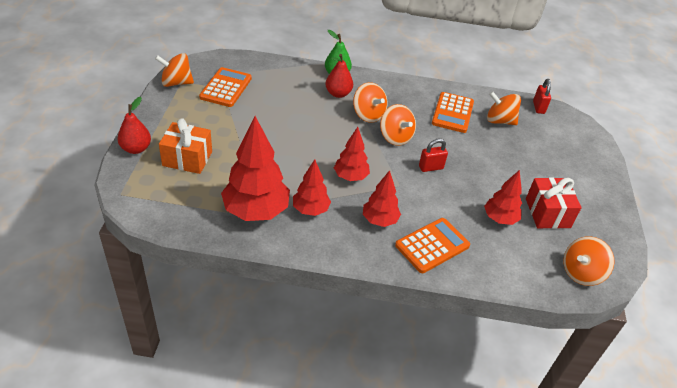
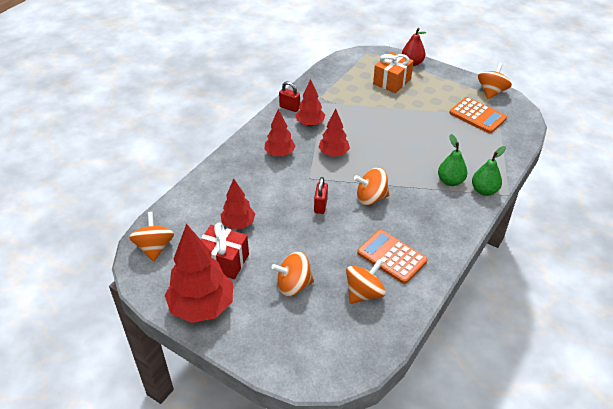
camera: 120 degrees right, 0 degrees up
red tree [221,116,290,221] -> red tree moved to [165,224,233,323]
red pear [325,54,353,98] -> green pear [438,134,468,186]
orange spinning top [353,82,388,123] -> orange spinning top moved to [271,252,314,297]
orange calculator [395,218,470,273] -> none
red padlock [533,79,551,114] -> red padlock moved to [279,81,300,112]

